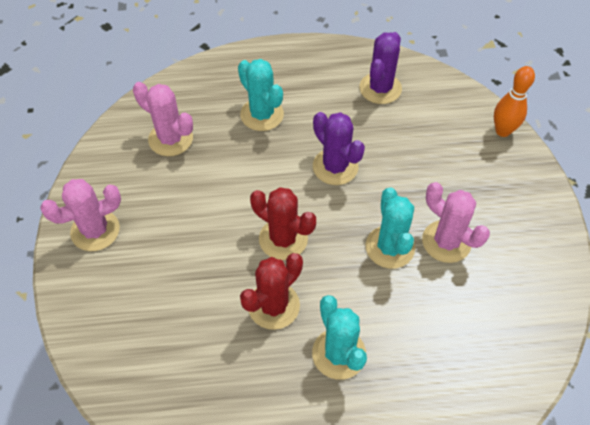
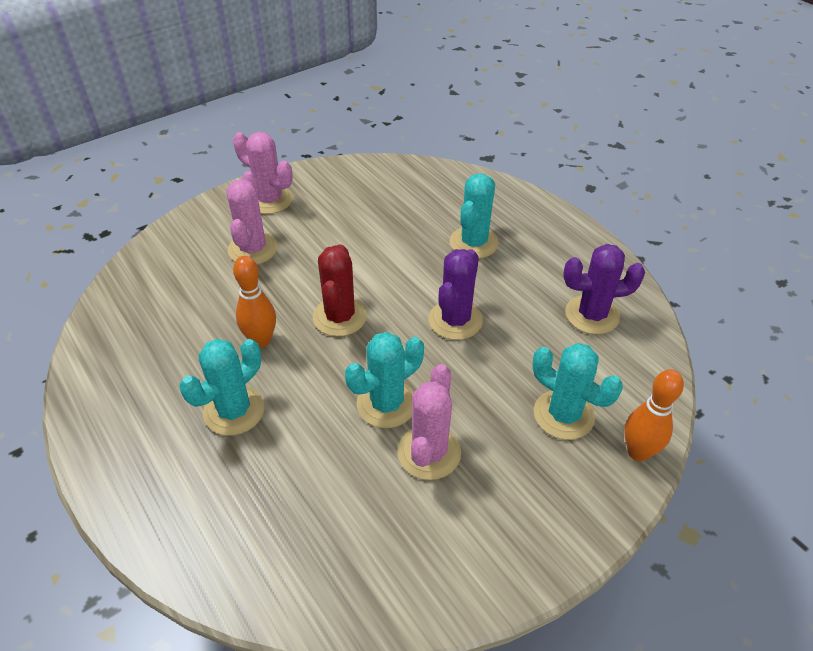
camera: 60 degrees right, 10 degrees down
pink cactus [133,82,193,156] -> pink cactus moved to [227,171,278,265]
red cactus [240,253,303,330] -> orange bowling pin [233,256,276,348]
none -> turquoise cactus [532,343,623,440]

